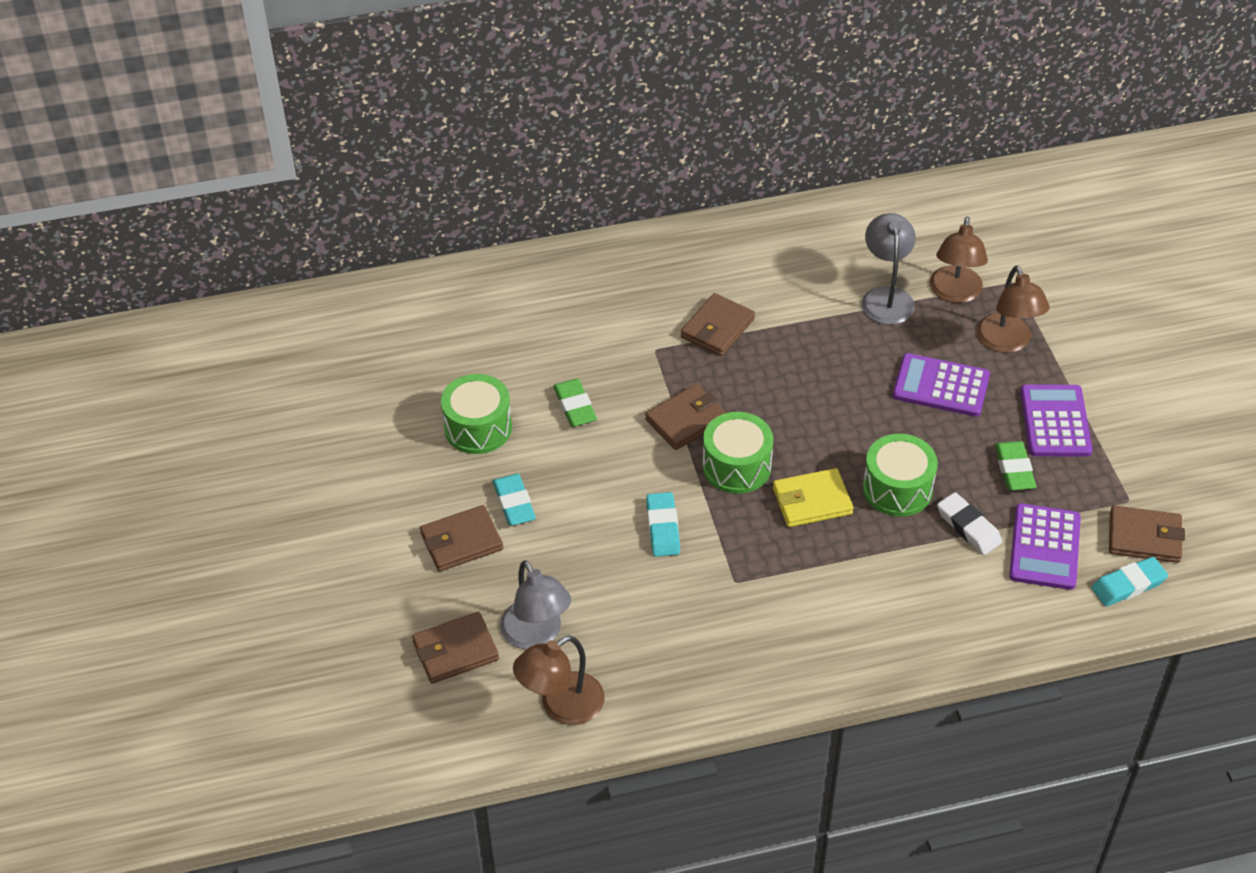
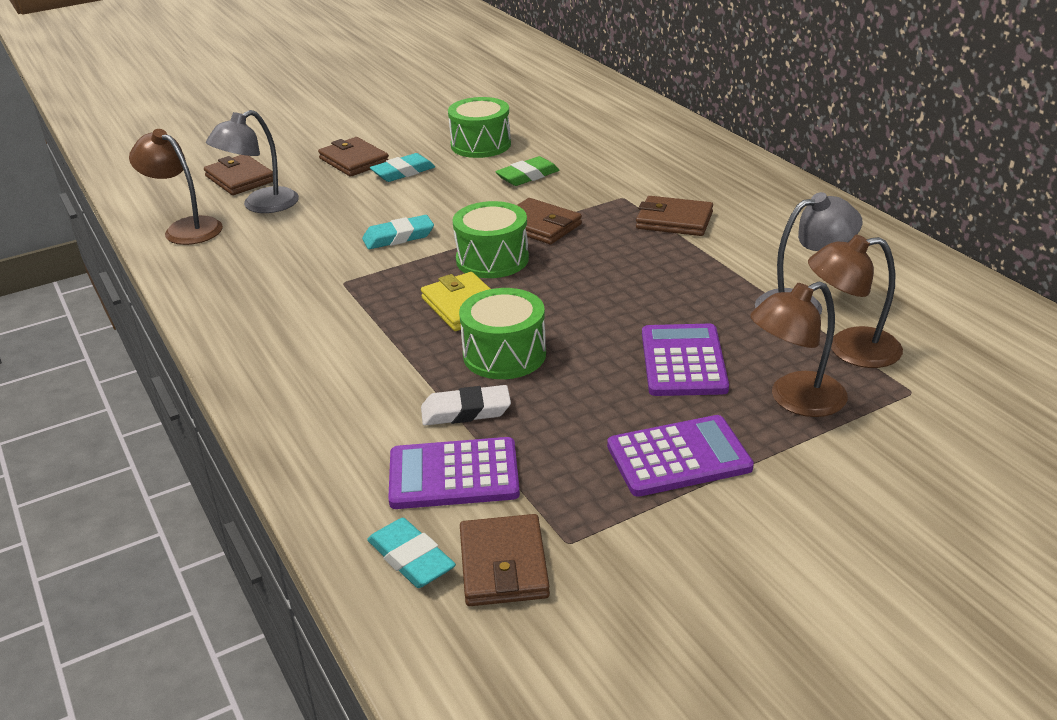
camera: 75 degrees right, 15 degrees down
white eraser [937,492,1002,555] -> white eraser turned 45 degrees clockwise [421,385,511,426]
green eraser [995,441,1036,490] -> none

